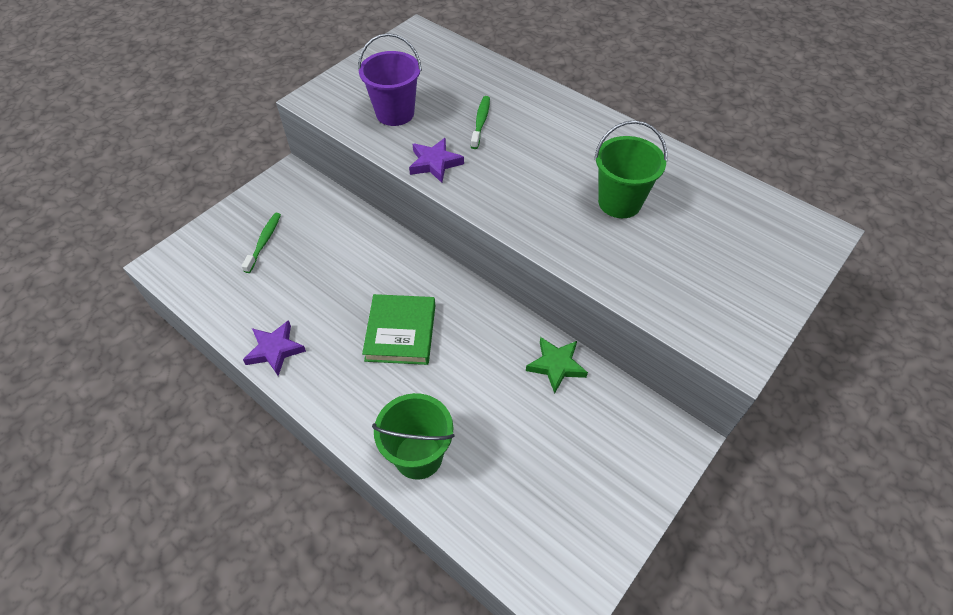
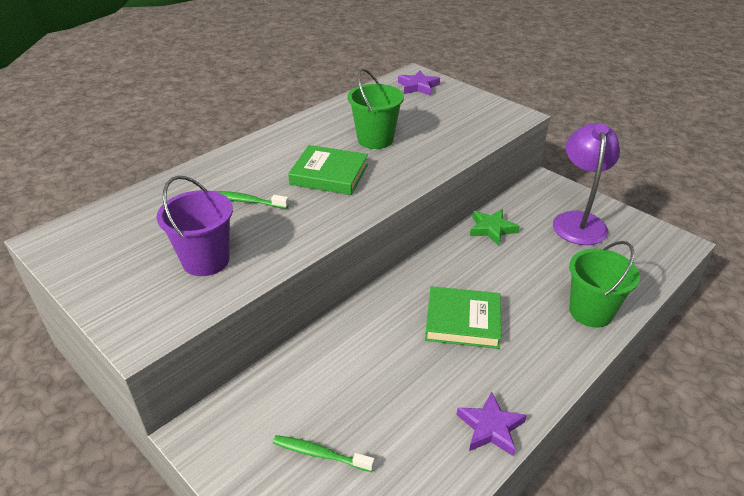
camera: 85 degrees left, 15 degrees down
purple star [409,138,464,183] -> purple star moved to [398,71,440,95]
none -> green book [288,145,368,195]
none -> purple lamp [553,123,620,245]

